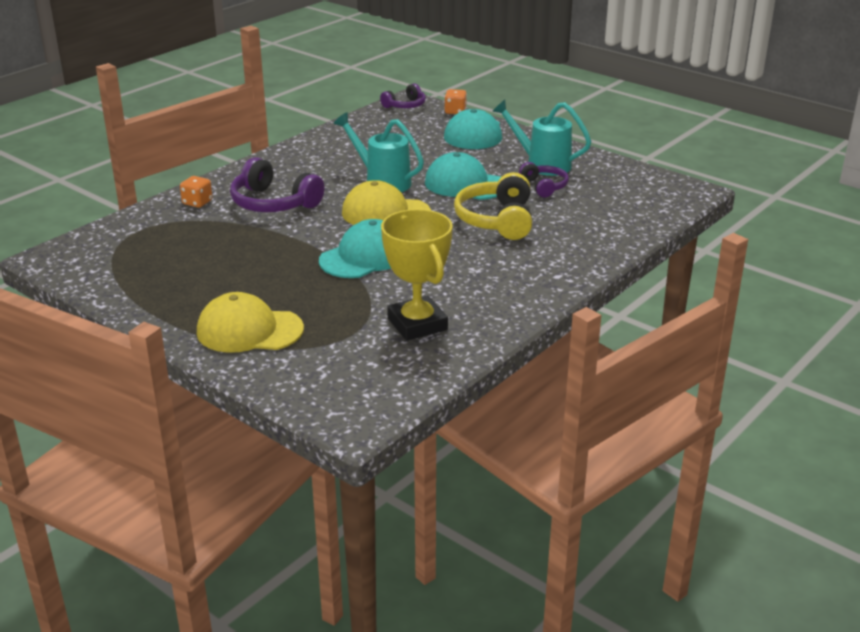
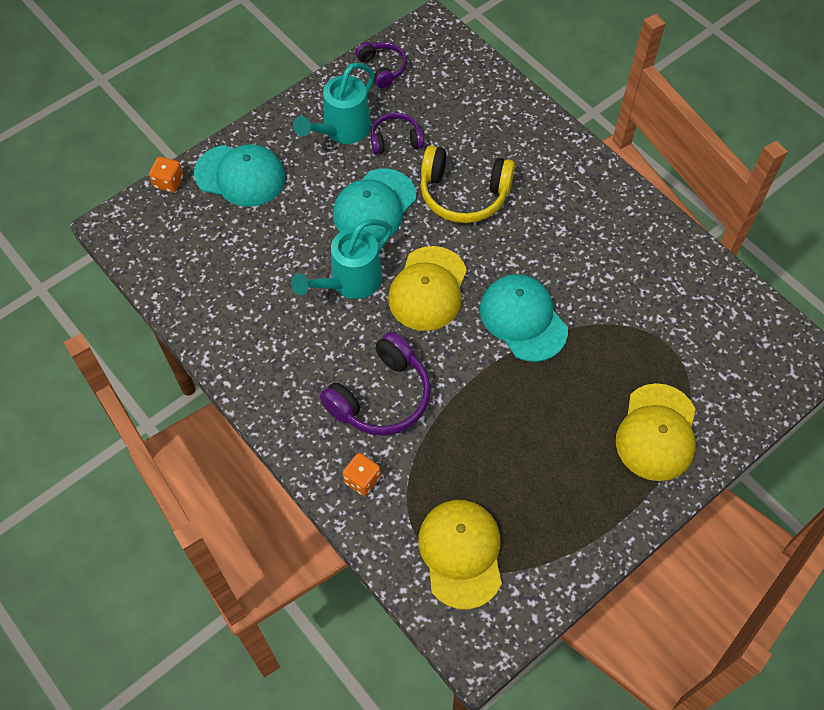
camera: 80 degrees left, 30 degrees up
purple headphones [380,83,426,108] -> purple headphones moved to [356,42,407,88]
yellow trophy [381,209,453,341] -> none
none -> yellow cap [418,500,502,610]

